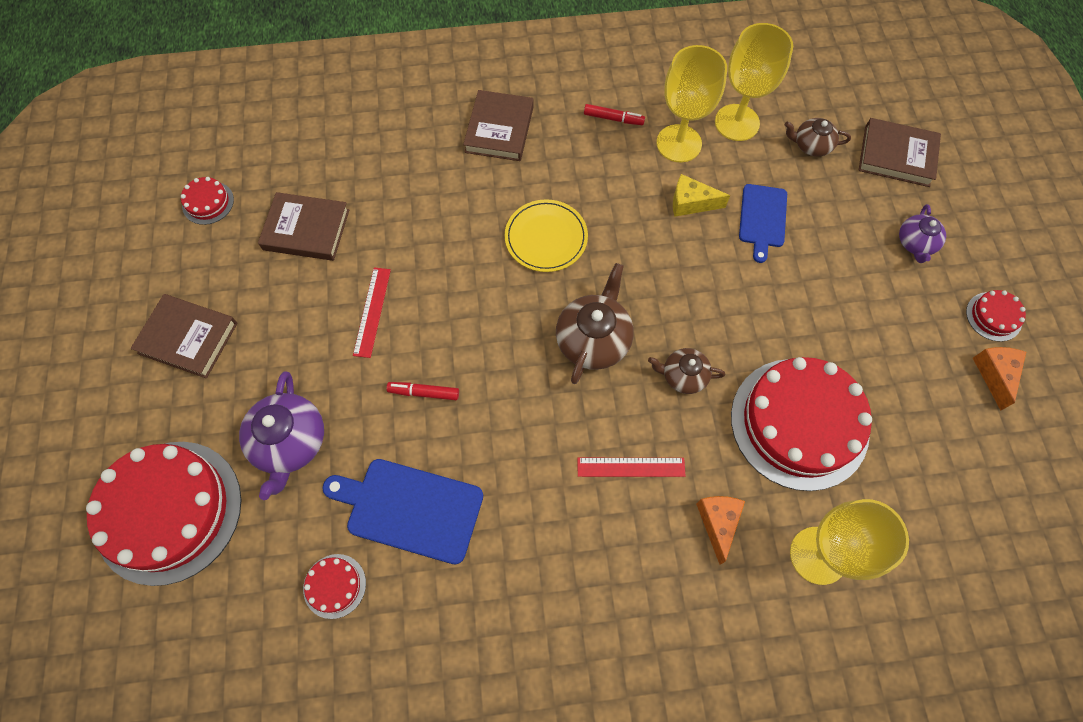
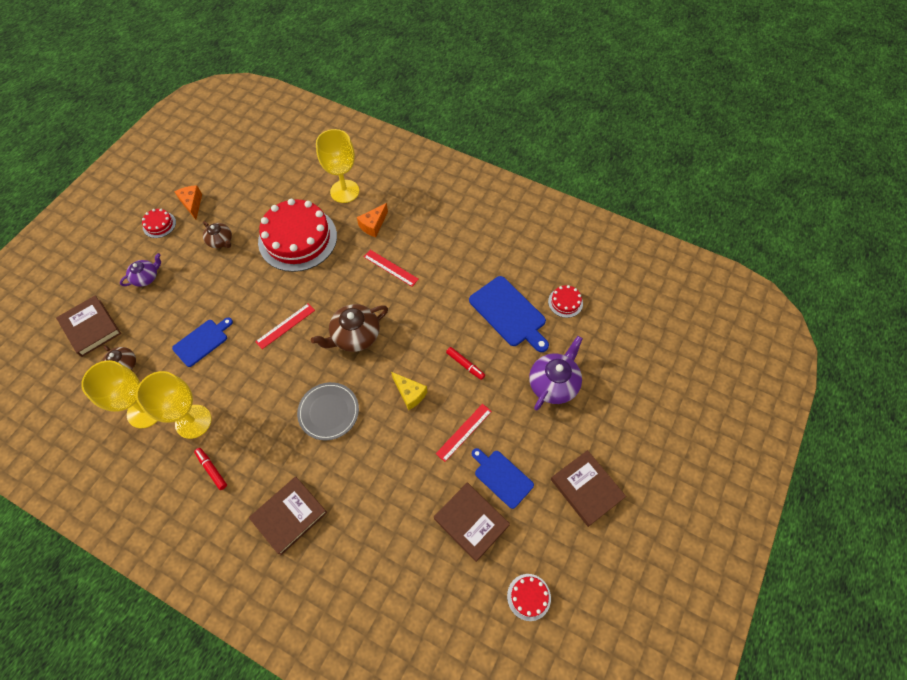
camera: 145 degrees left, 5 degrees down
red cake [86,442,241,586] -> none
yellow plate [505,199,588,272] -> grey plate [297,382,359,441]
brown teapot [648,348,725,394] -> brown teapot moved to [203,221,232,248]
yellow cheese [673,174,730,217] -> yellow cheese moved to [391,372,427,410]
orange cheese [973,347,1026,410] -> orange cheese turned 120 degrees clockwise [174,185,202,220]
none -> red ruler [255,303,315,349]
none -> blue cutting board [472,448,534,509]

